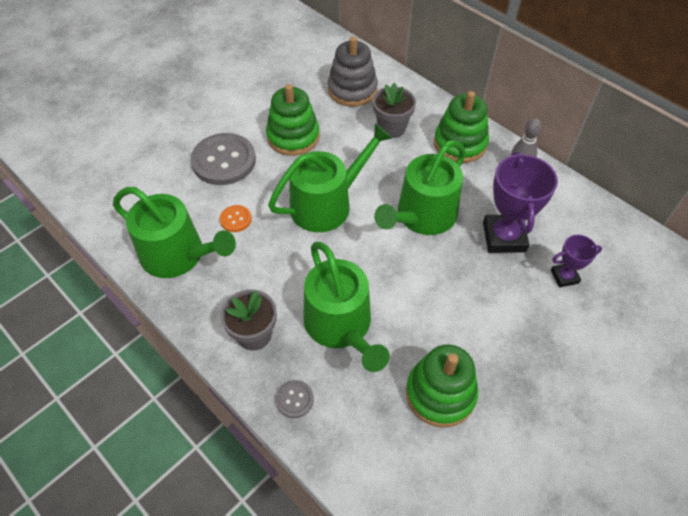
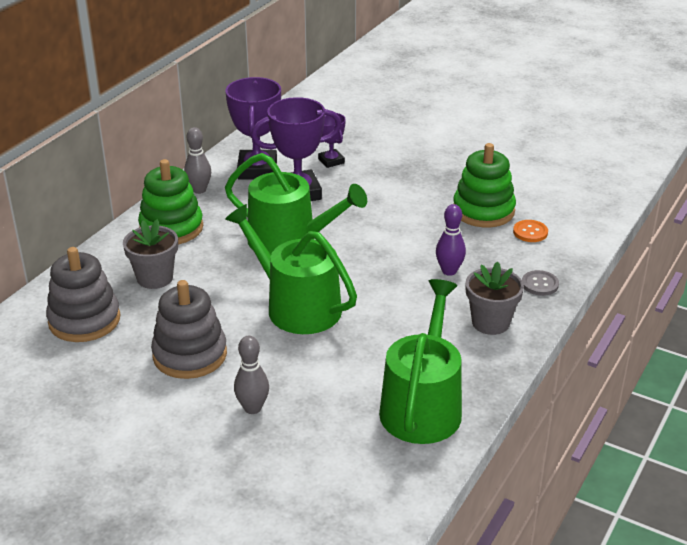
camera: 105 degrees left, 20 degrees down
grey button [191,133,256,185] -> grey bowling pin [234,336,269,414]
orange button [220,205,252,232] -> orange button moved to [513,220,548,242]
green stacking toy [266,84,320,156] -> grey stacking toy [151,280,227,379]
green watering can [303,242,390,372] -> purple bowling pin [436,204,466,276]
none -> purple trophy [225,77,281,180]

